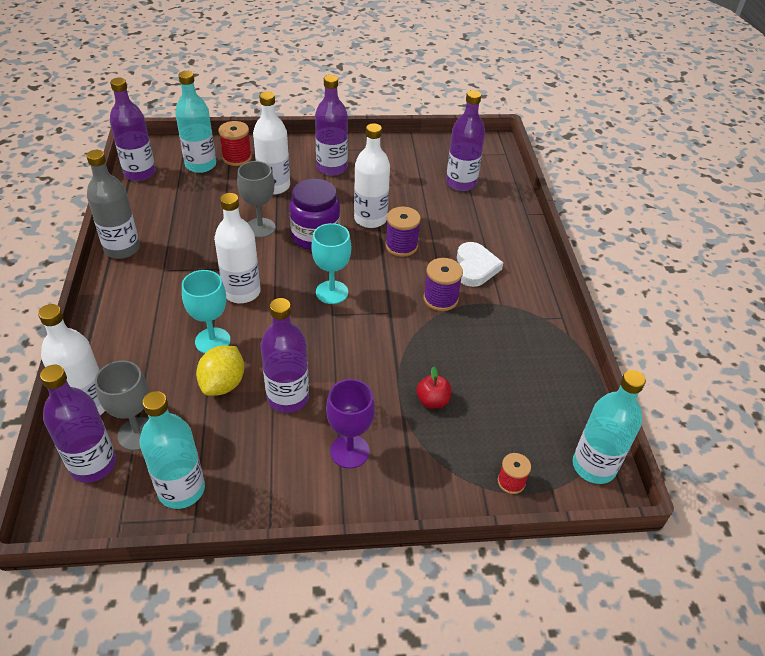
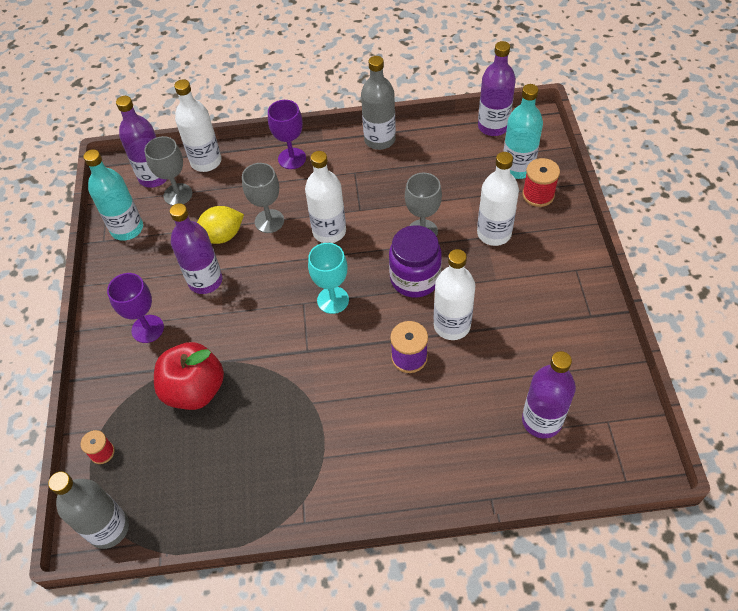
camera: 95 degrees right, 10 degrees up
turquoise goblet [182,270,231,354] -> grey goblet [242,163,284,233]
yellow lemon [196,345,244,396] -> yellow lemon turned 45 degrees counterclockwise [197,206,244,244]
purple bottle [315,75,348,176] -> none
red apple [416,366,452,409] -> red apple [154,342,224,410], size x2.10
purple spool [424,258,463,311] -> none
white heart [457,242,503,287] -> none
turquoise bottle [573,370,646,484] -> grey bottle [48,471,129,549]
none -> purple goblet [268,100,306,169]

